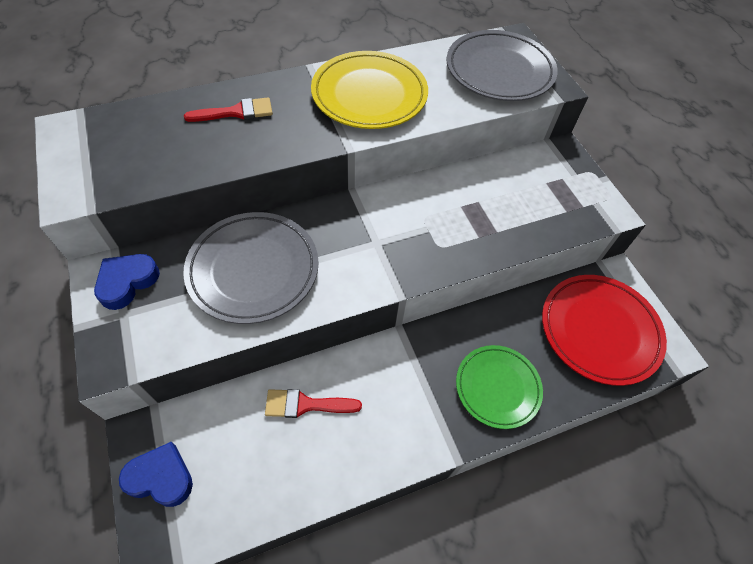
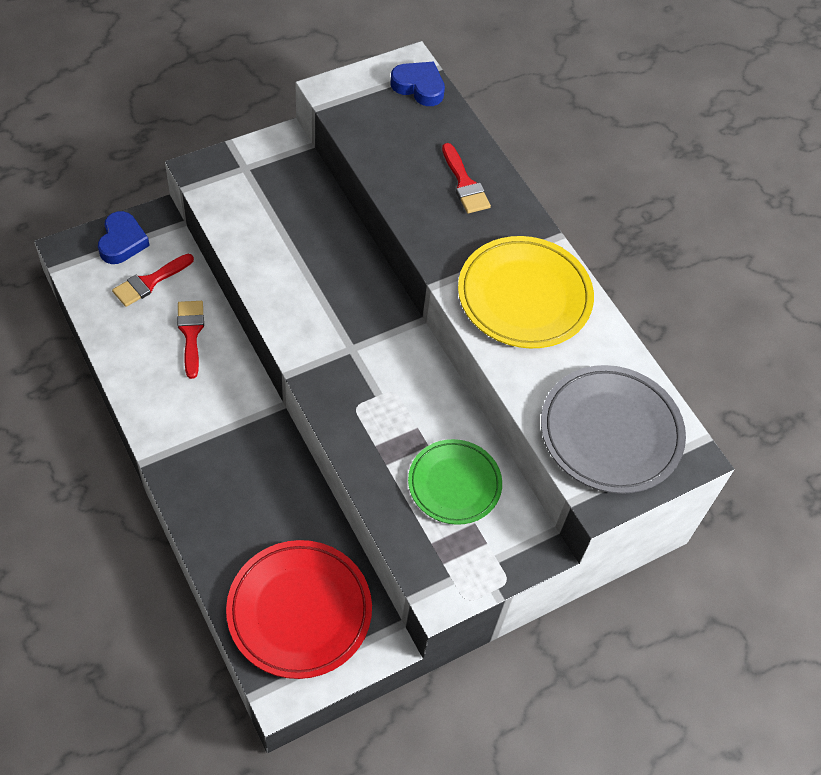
camera: 80 degrees right, 0 degrees up
blue heart [94,254,160,310] -> blue heart moved to [391,62,445,106]
grey plate [183,212,319,324] -> none
green plate [456,345,543,429] -> green plate moved to [408,439,502,525]
none -> red brush [112,254,194,307]

